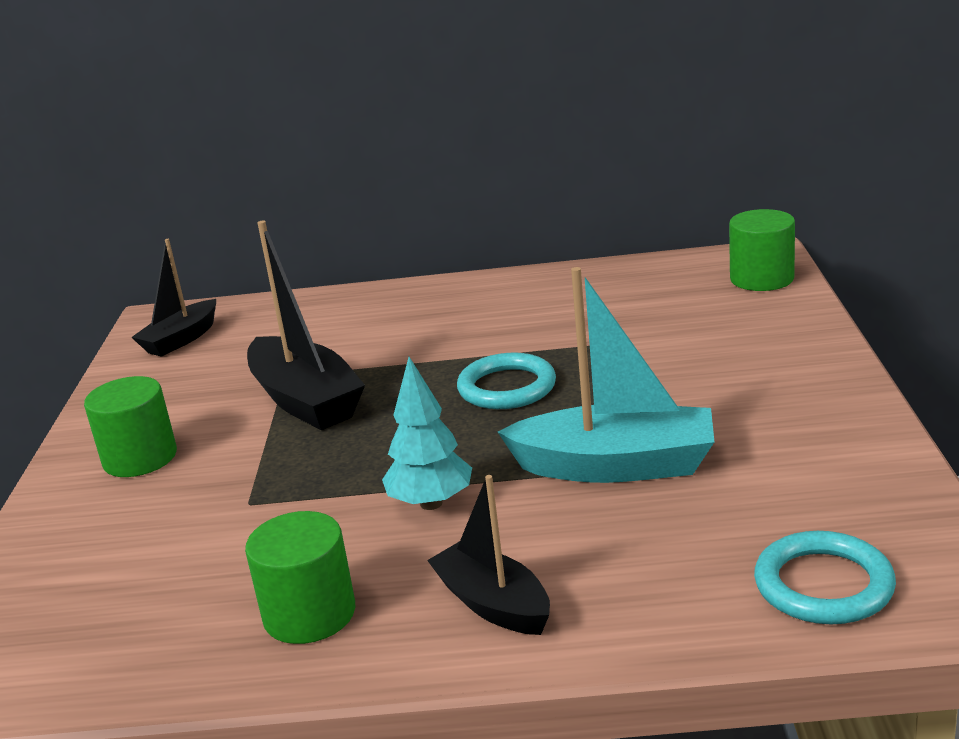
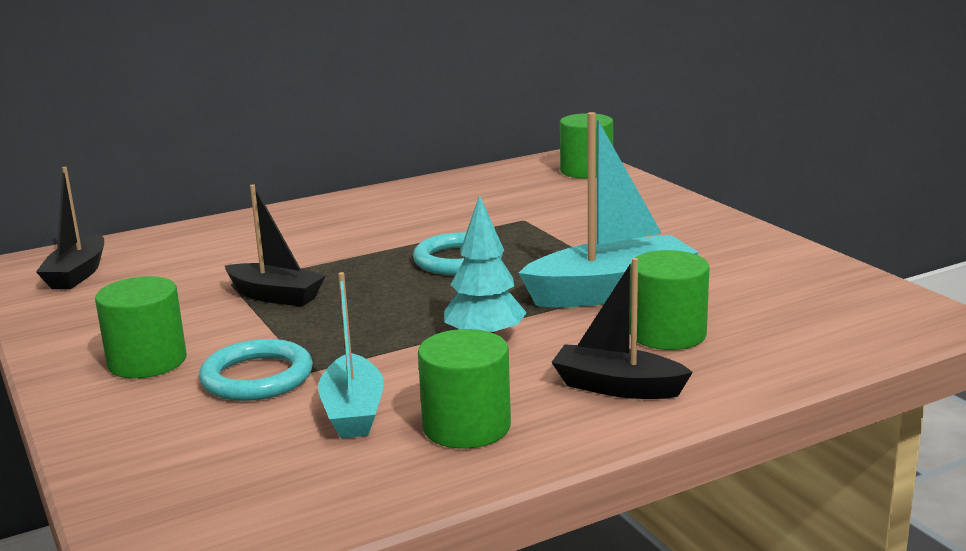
camera: 30 degrees left, 5 degrees down
black boat [247,221,365,430] -> black boat [225,184,326,306], size x0.63
turquoise ring [754,531,896,624] -> turquoise ring moved to [199,339,313,401]
none -> turquoise boat [318,272,384,438]
none -> green cylinder [630,250,710,350]

